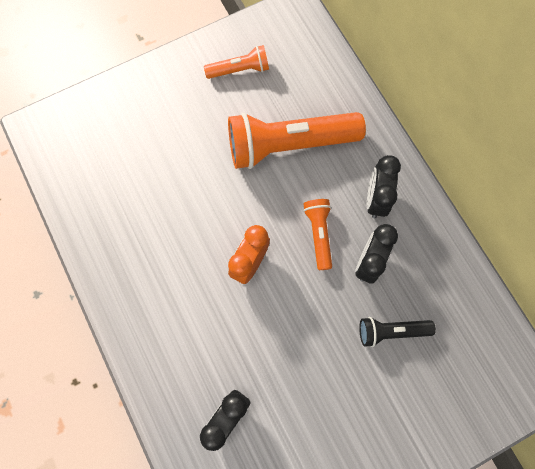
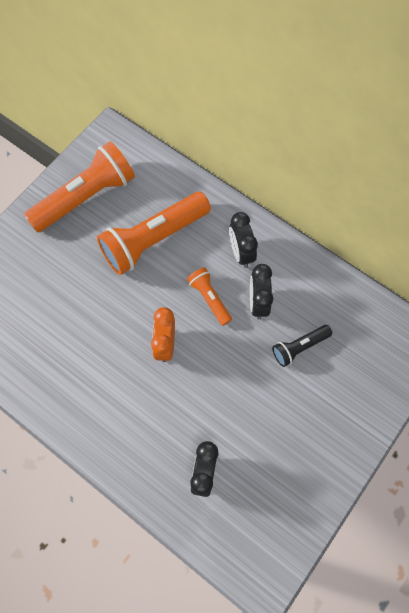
camera: 25 degrees left, 5 degrees down
orange flashlight [204,45,269,79] -> orange flashlight [24,141,135,233], size x2.00

